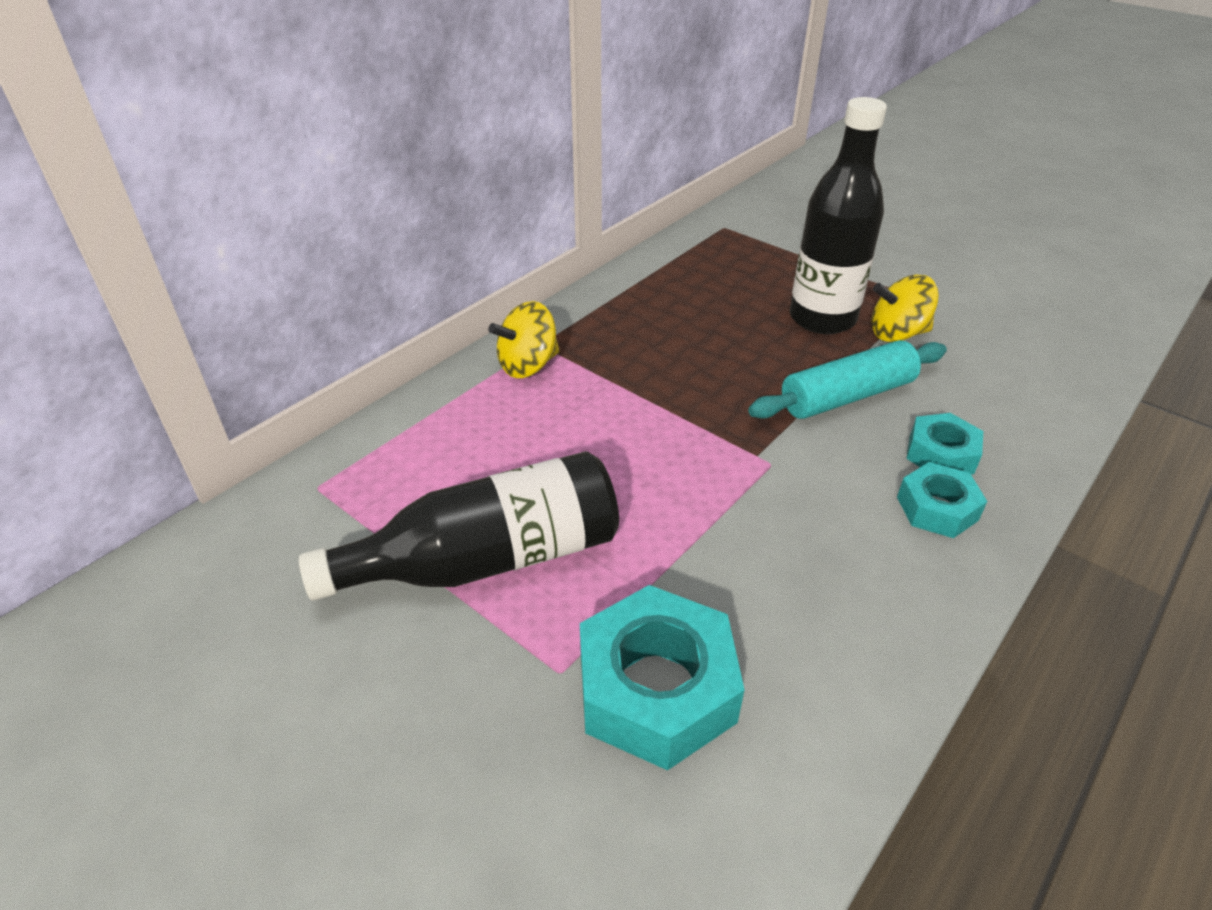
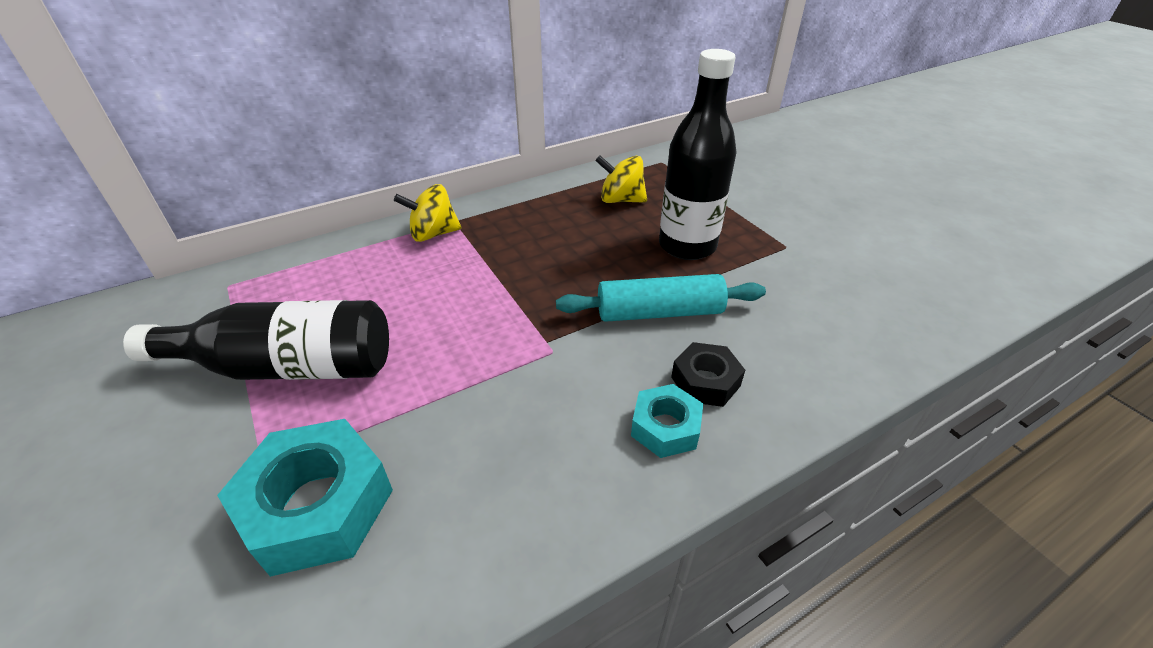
camera: 20 degrees right, 0 degrees up
yellow spinning top [871,274,939,342] -> yellow spinning top moved to [595,155,647,203]
turquoise nut [906,413,983,475] -> black nut [671,342,745,407]

